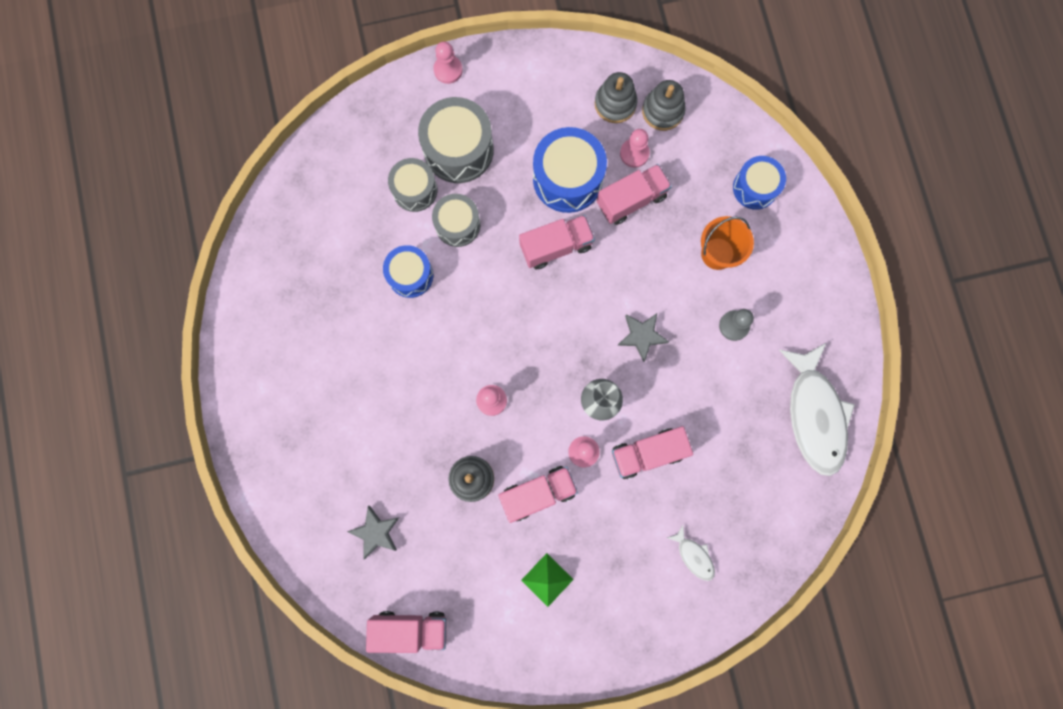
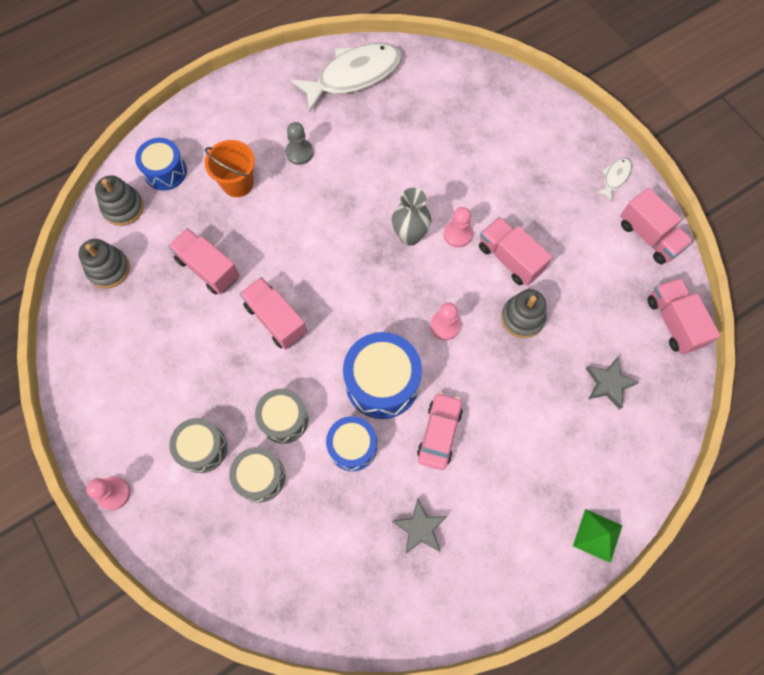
camera: 110 degrees left, 10 degrees down
grey drum [418,97,494,183] -> grey drum [169,418,227,473], size x0.64
green pyramid [521,553,574,607] -> green pyramid moved to [573,509,623,563]
blue drum [533,127,607,213] -> blue drum moved to [343,332,422,419]
grey stacking toy [595,72,637,123] -> grey stacking toy moved to [95,175,144,226]
pink truck [612,426,693,479] -> pink truck moved to [620,188,693,264]
grey star [617,313,669,362] -> grey star moved to [392,499,447,554]
pink pawn [620,129,650,168] -> none
white fish [667,525,715,581] -> white fish moved to [595,157,632,202]
none -> pink car [417,392,463,470]

